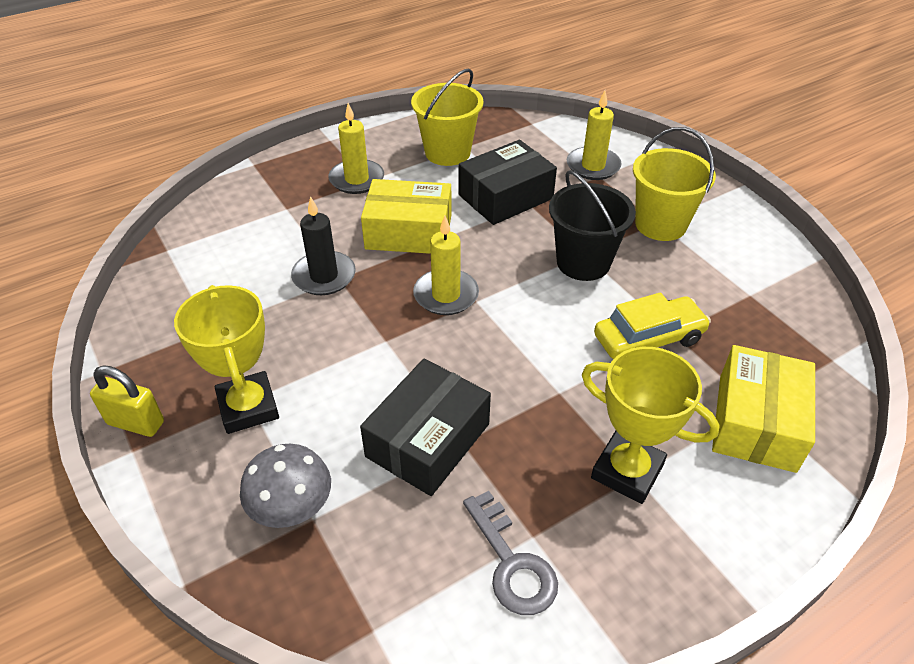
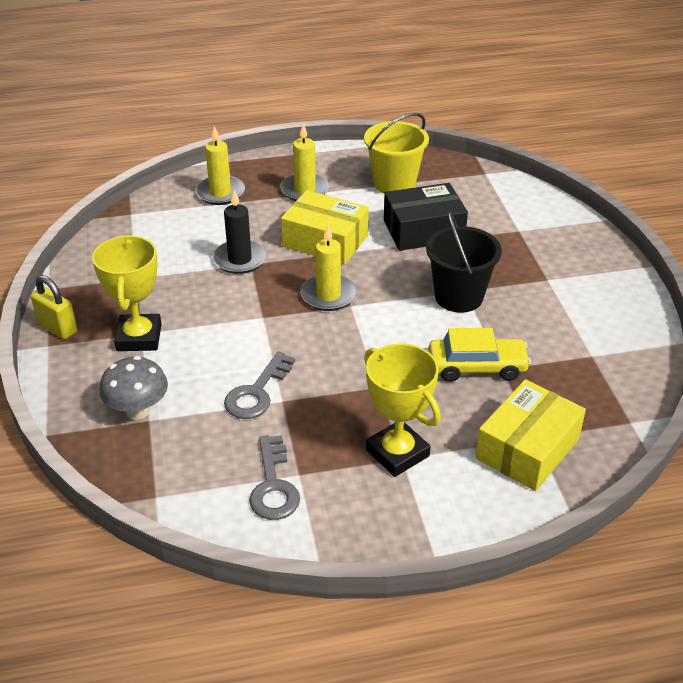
camera: 20 degrees right, 5 degrees down
black box [360,359,491,496] -> grey key [224,352,295,419]
yellow candle [567,91,622,180] -> yellow candle moved to [195,126,245,205]
yellow bucket [633,127,716,241] -> none

